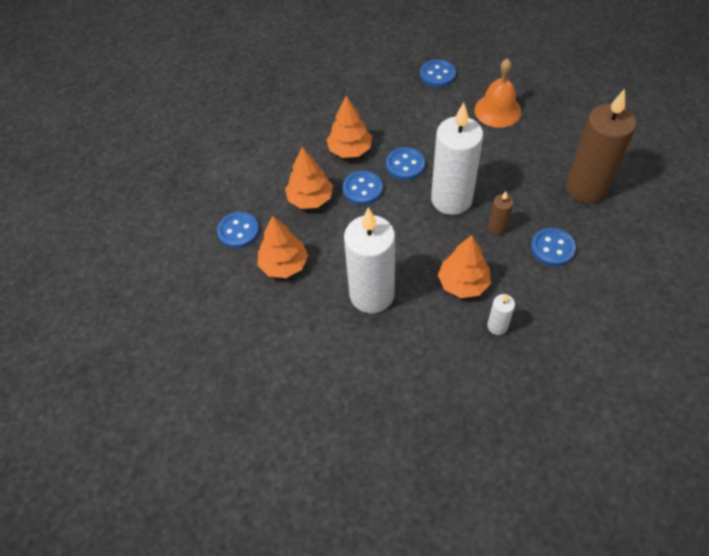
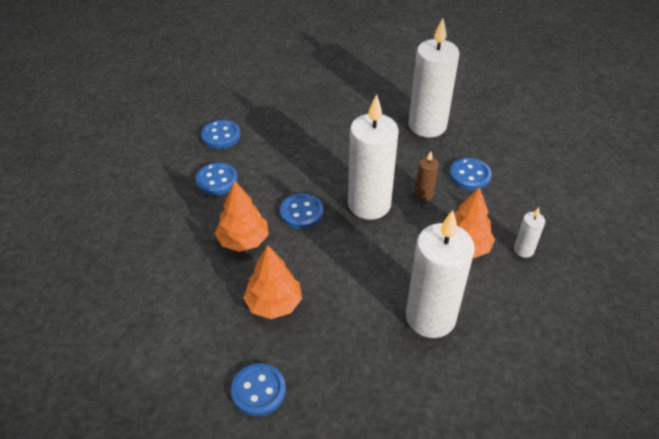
camera: 60 degrees left, 10 degrees down
orange tree [257,216,308,278] -> none
blue button [343,171,383,205] -> blue button moved to [196,163,238,195]
orange bell [475,58,521,128] -> none
brown candle [566,89,636,204] -> white candle [409,18,459,138]

